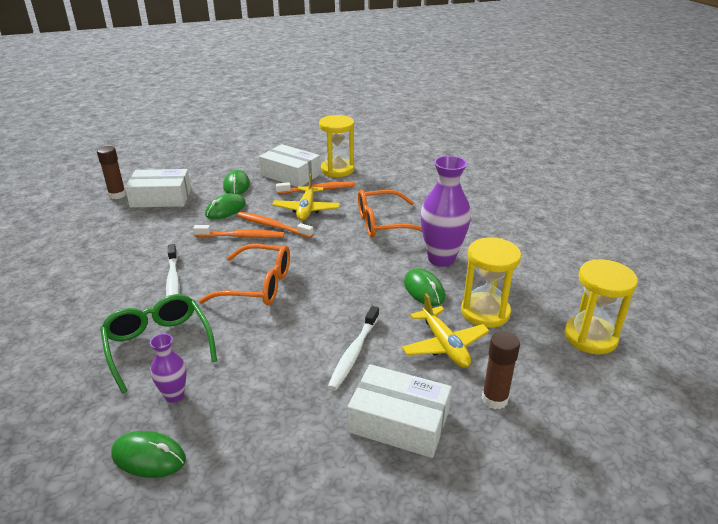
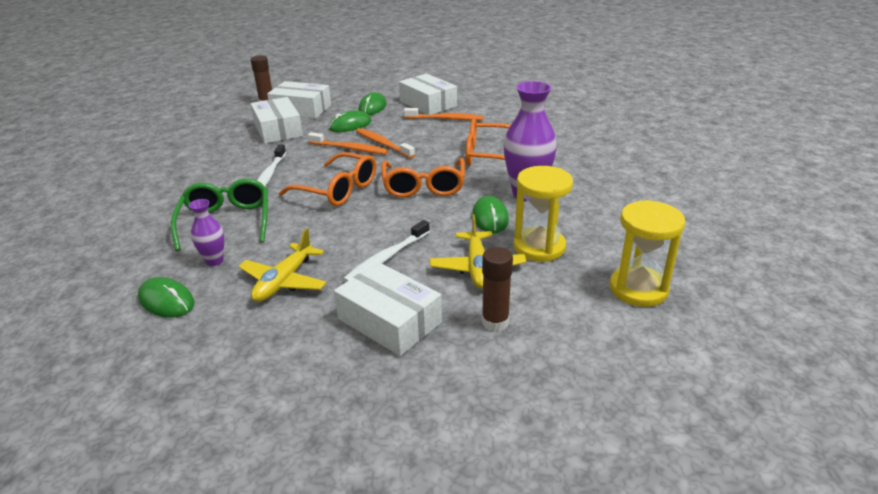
camera: 20 degrees right, 0 degrees up
yellow plane [272,174,340,221] -> yellow plane moved to [239,228,327,302]
yellow hourglass [319,115,355,177] -> none
none -> white box [251,97,303,144]
none -> orange glasses [382,158,465,198]

